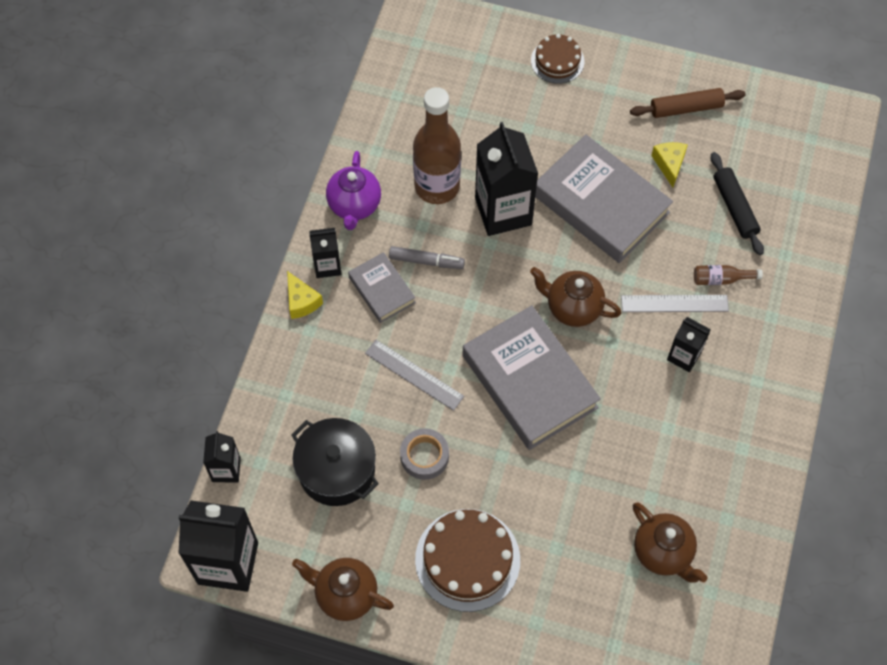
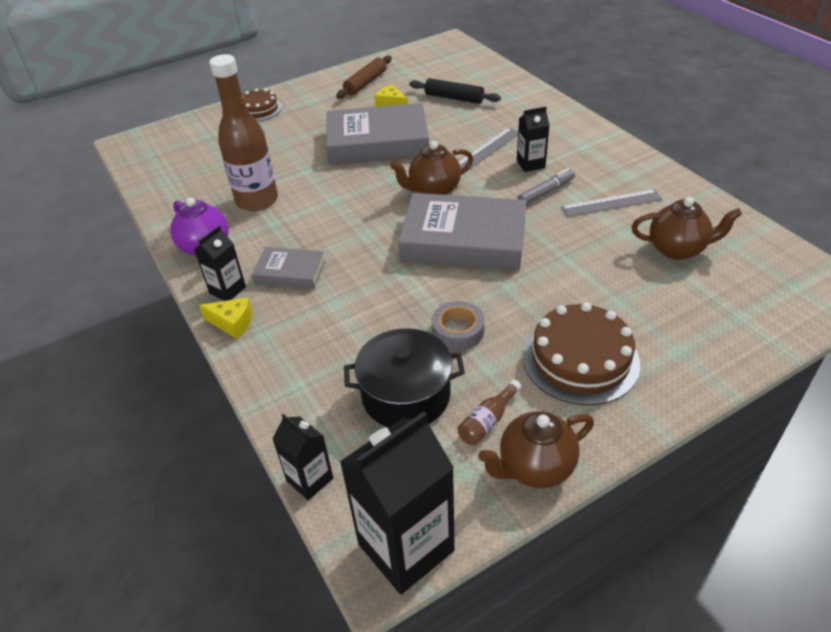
camera: 45 degrees left, 20 degrees down
grey ruler [365,340,464,411] -> grey ruler moved to [561,189,663,217]
grey marker [389,246,465,269] -> grey marker moved to [517,168,575,205]
black carton [475,122,538,236] -> none
brown bottle [694,265,763,285] -> brown bottle moved to [458,380,521,445]

